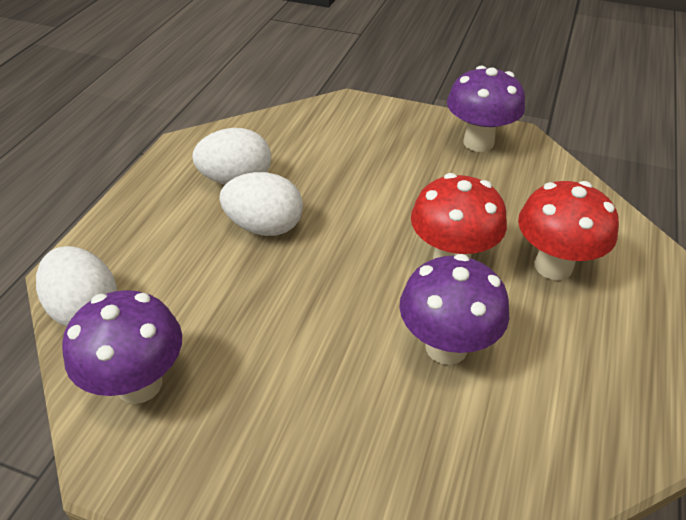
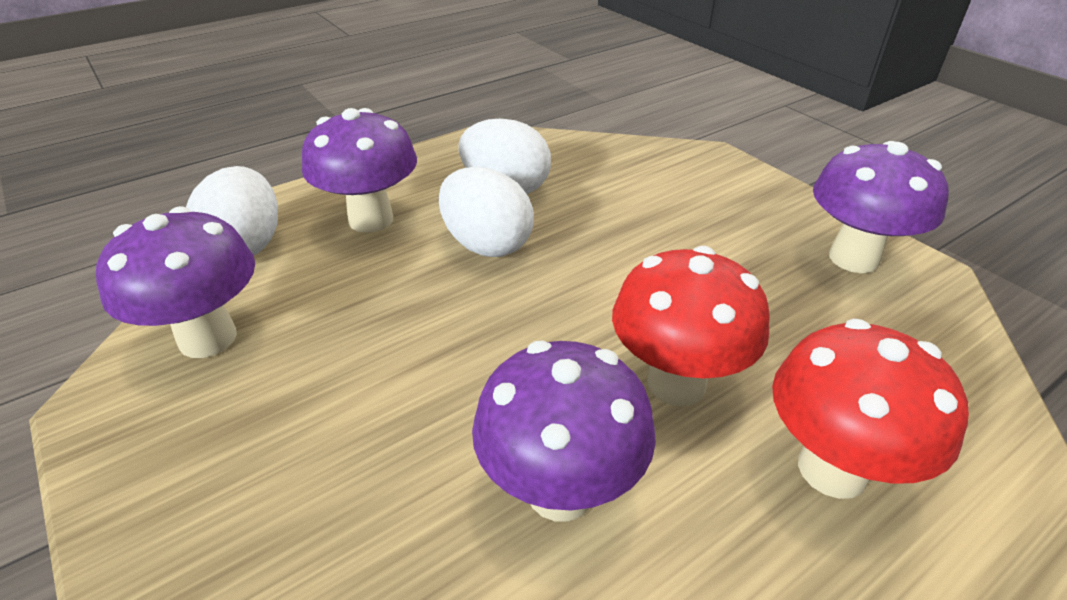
camera: 35 degrees right, 5 degrees down
none -> purple mushroom [302,108,417,233]

